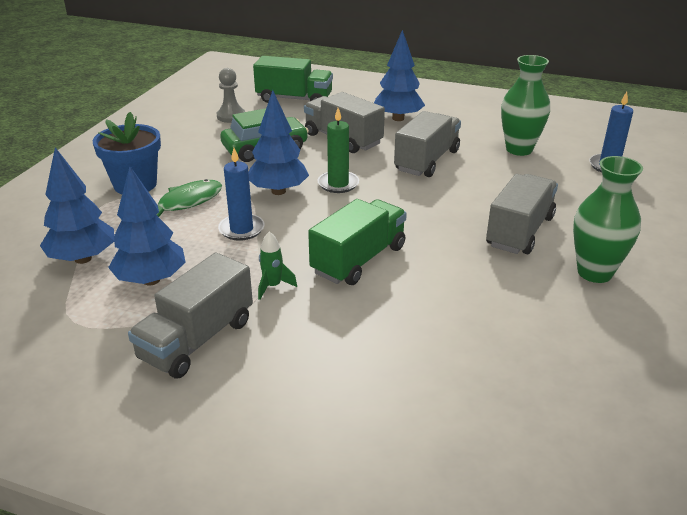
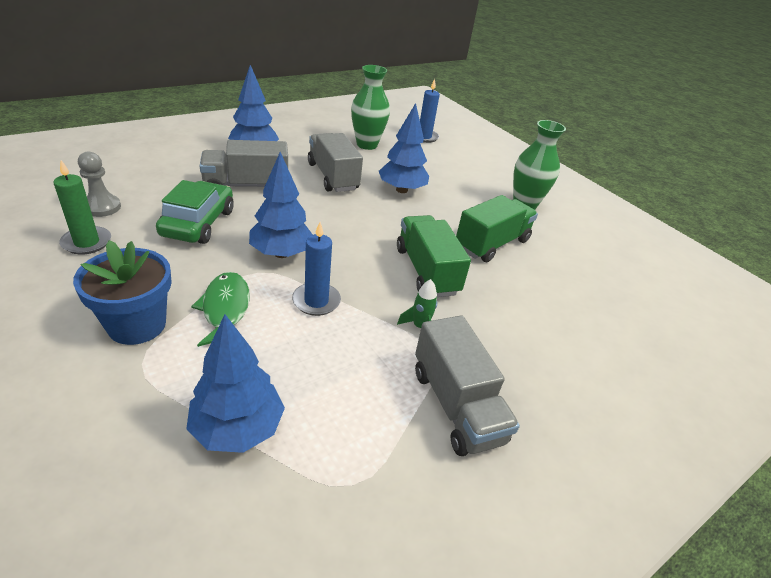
camera: 60 degrees left, 5 degrees up
blue tree [108,166,186,286] -> blue tree moved to [379,103,429,193]
green truck [253,56,333,103] -> green truck moved to [456,195,538,262]
green candle [317,108,359,193] -> green candle moved to [53,160,111,254]
grey truck [486,174,558,254] -> none

